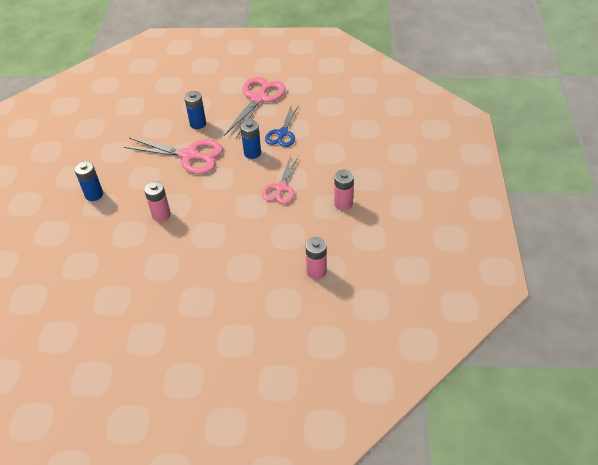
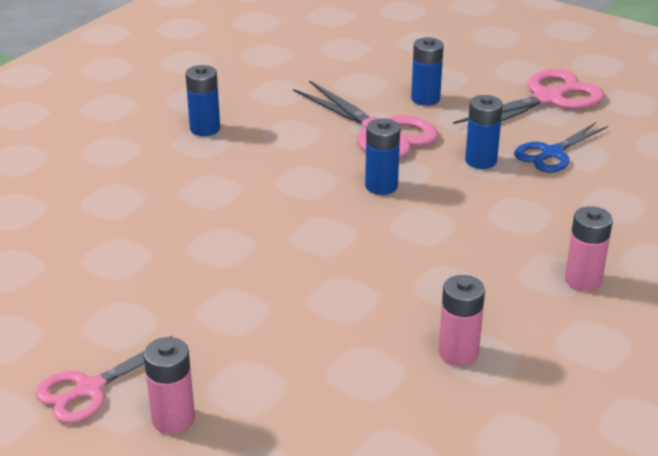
camera: 30 degrees right, 15 degrees down
pink battery [144,181,171,222] -> pink battery moved to [144,337,195,434]
pink scissors [262,155,299,204] -> pink scissors moved to [35,336,172,423]
none -> blue battery [365,118,400,195]

